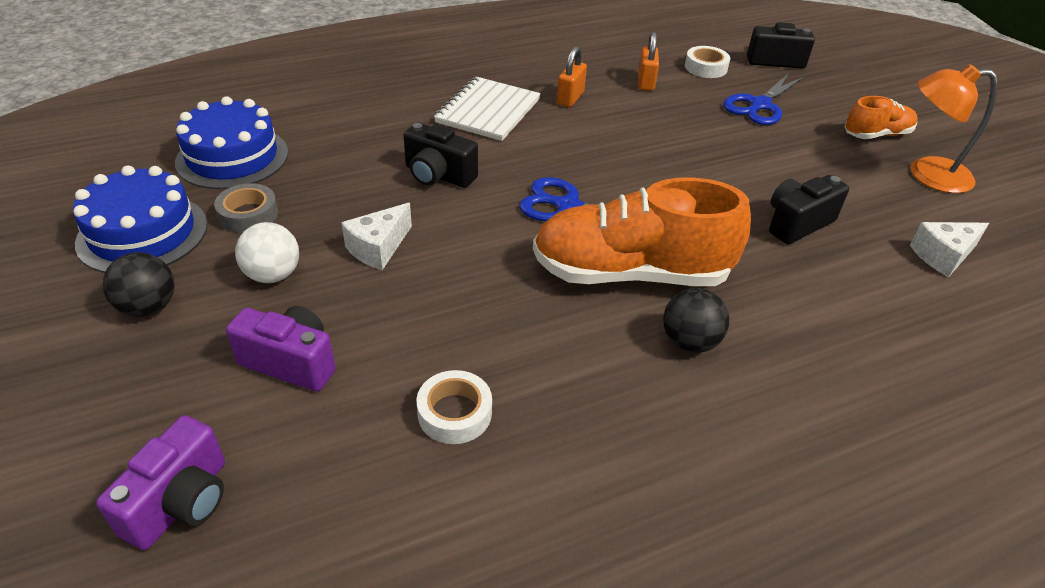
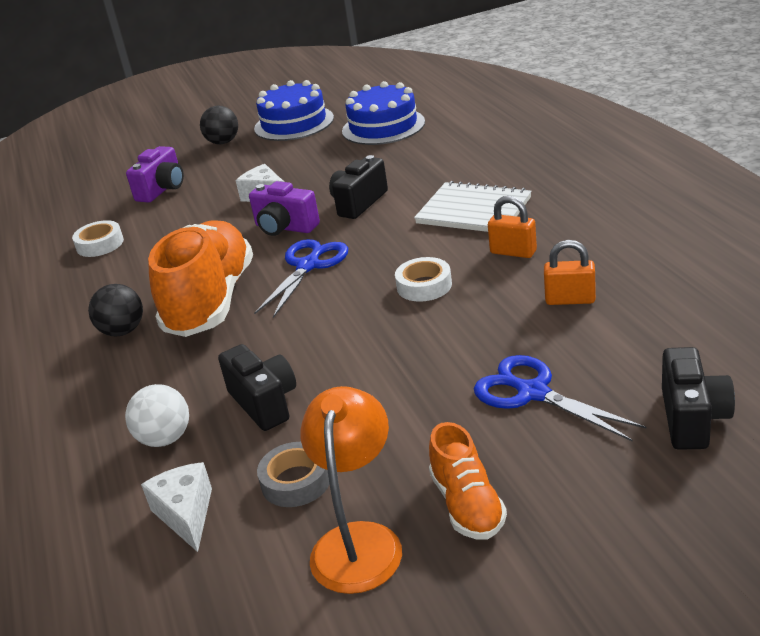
camera: 100 degrees right, 10 degrees down
purple camera [96,415,225,550] -> purple camera moved to [249,181,320,236]
grey tape [214,183,278,233] -> grey tape moved to [257,442,329,507]
white ball [235,222,299,283] -> white ball moved to [125,384,189,447]
white tape [685,46,730,78] -> white tape moved to [395,257,452,302]

